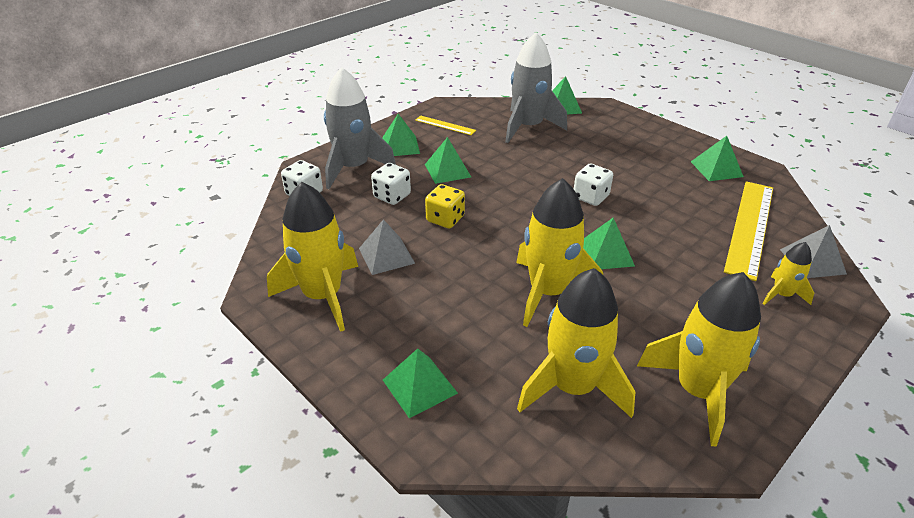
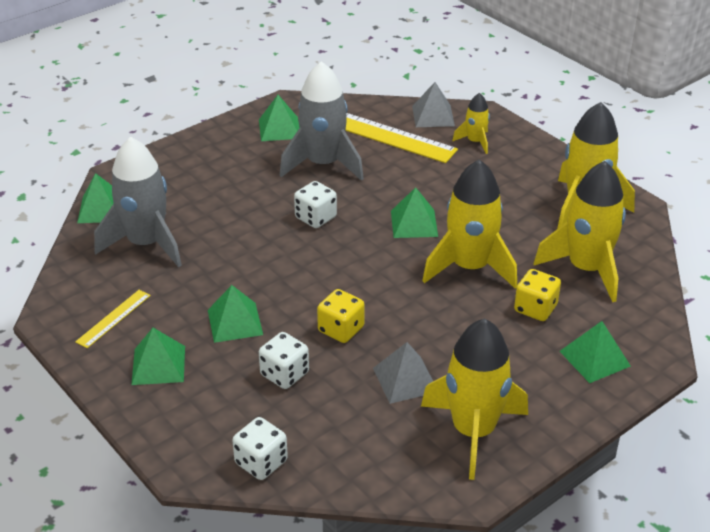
camera: 85 degrees left, 0 degrees up
grey rocket [324,67,396,189] -> grey rocket moved to [280,61,364,181]
none -> yellow dice [514,269,561,321]

